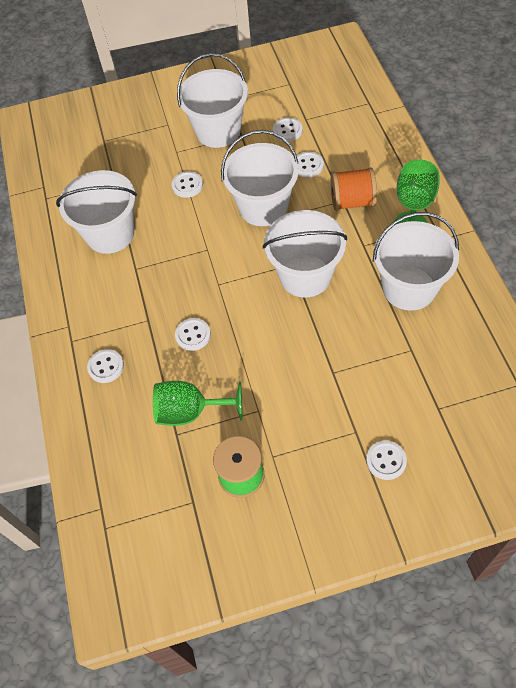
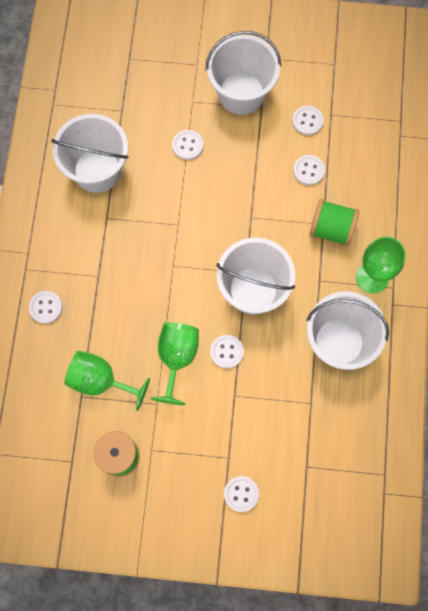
camera: 15 degrees right, 15 degrees up
white button [175,318,211,351] -> white button moved to [210,335,244,369]
white bucket [221,130,299,226] -> none
orange spool [331,168,377,211] -> green spool [309,199,359,246]
none -> green goblet [151,322,199,405]

